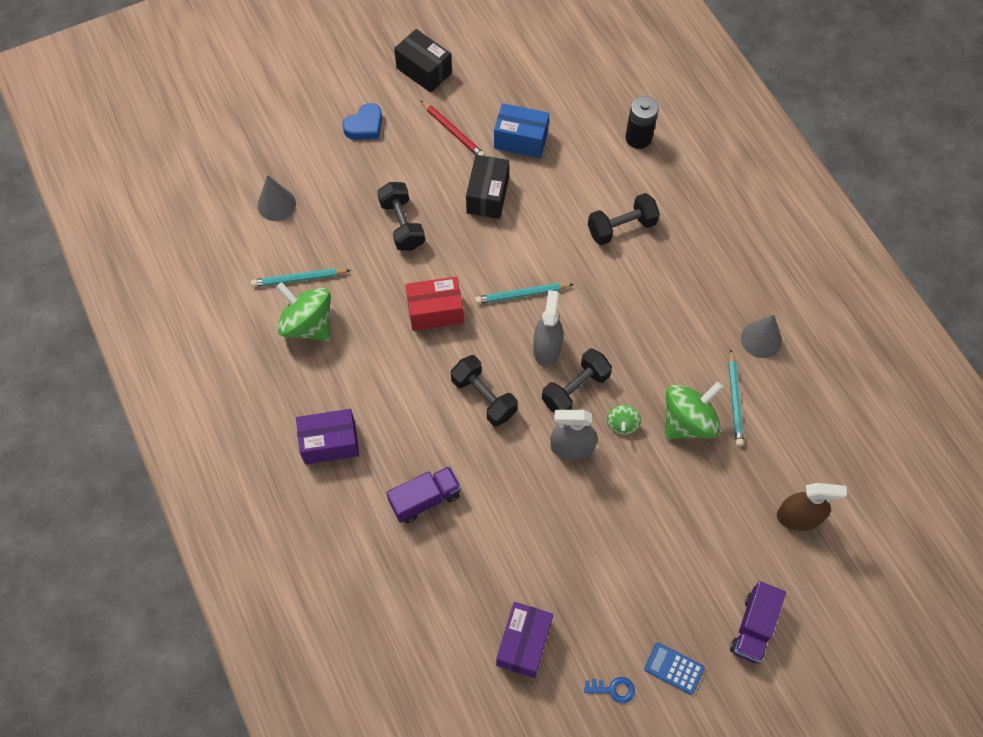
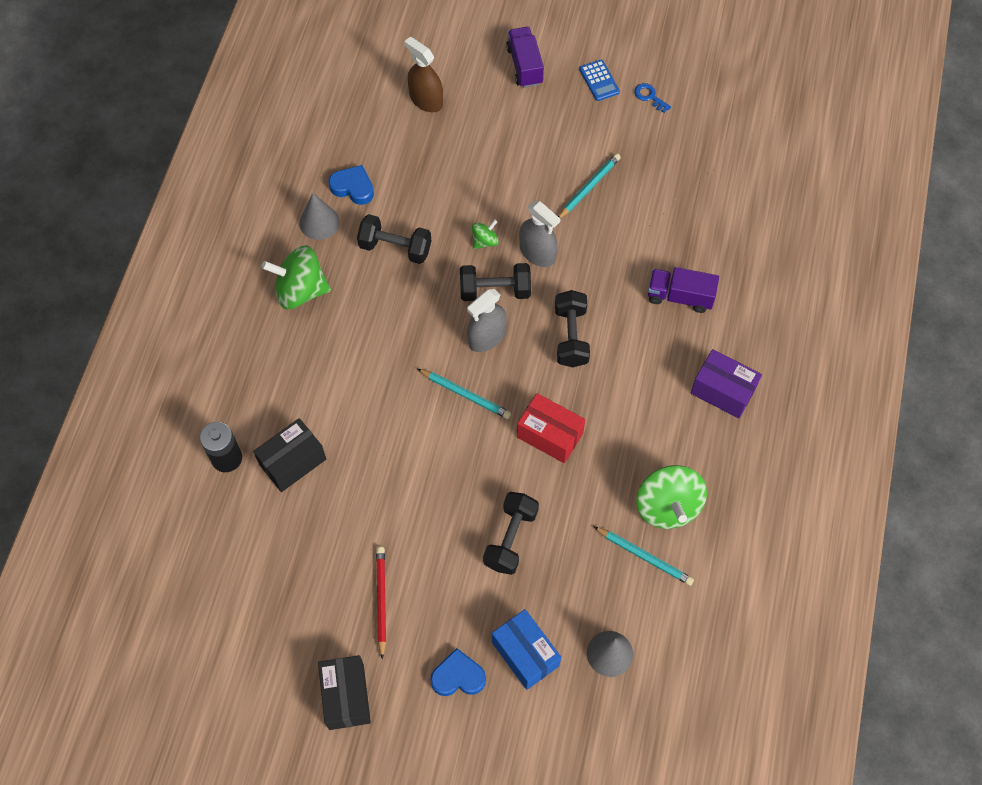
camera: 140 degrees left, 0 degrees up
black box [466,155,509,219] -> black box moved to [253,418,326,492]
blue box [494,103,549,158] -> blue box moved to [492,609,561,690]
purple box [496,602,553,678] -> none
black dumbbell [588,193,660,245] -> black dumbbell moved to [357,214,431,264]
green spinning top [665,381,723,439] -> green spinning top moved to [262,245,331,309]
turquoise pencil [728,350,744,446] -> turquoise pencil moved to [558,153,621,218]
purple truck [730,581,786,663] -> purple truck turned 75 degrees counterclockwise [506,27,544,88]
none -> blue heart [328,165,374,205]

